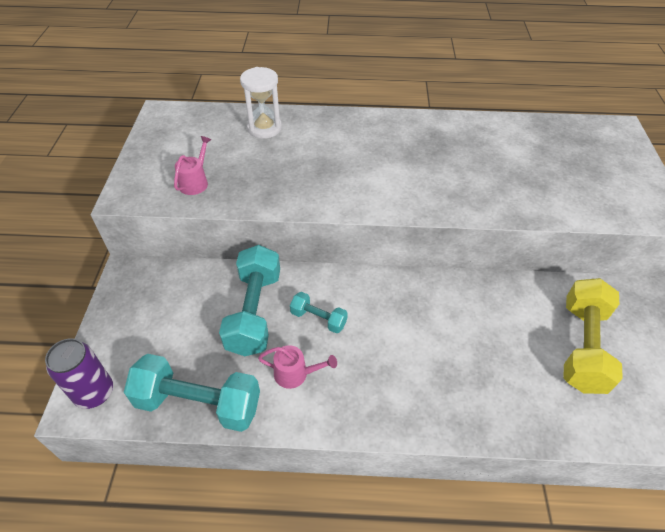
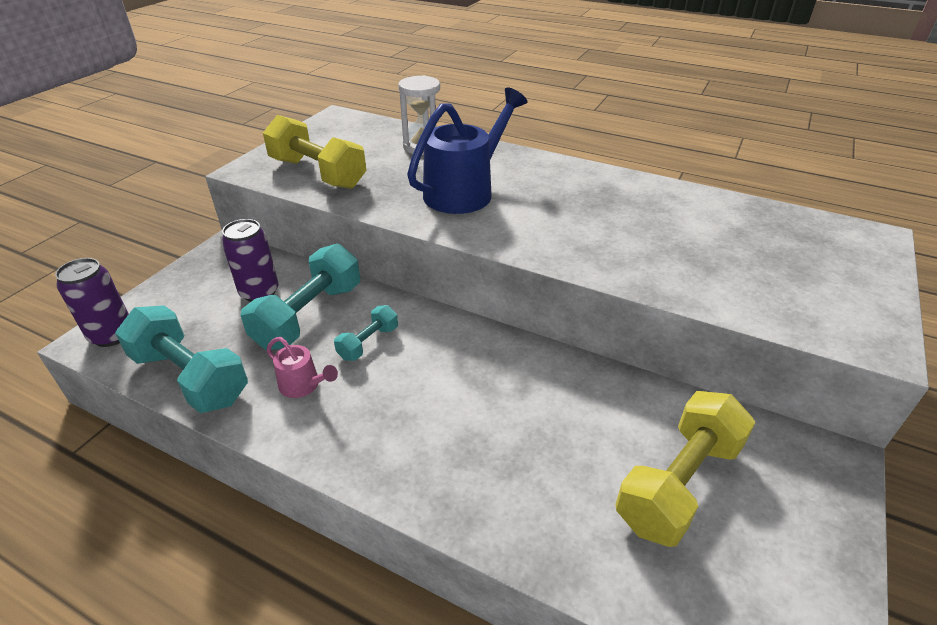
camera: 25 degrees right, 10 degrees down
pink watering can [174,136,212,195] -> yellow dumbbell [263,115,366,189]
turquoise dumbbell [290,292,348,333] -> turquoise dumbbell turned 75 degrees clockwise [334,305,398,361]
none -> purple can [222,219,279,302]
none -> blue watering can [407,87,527,214]

